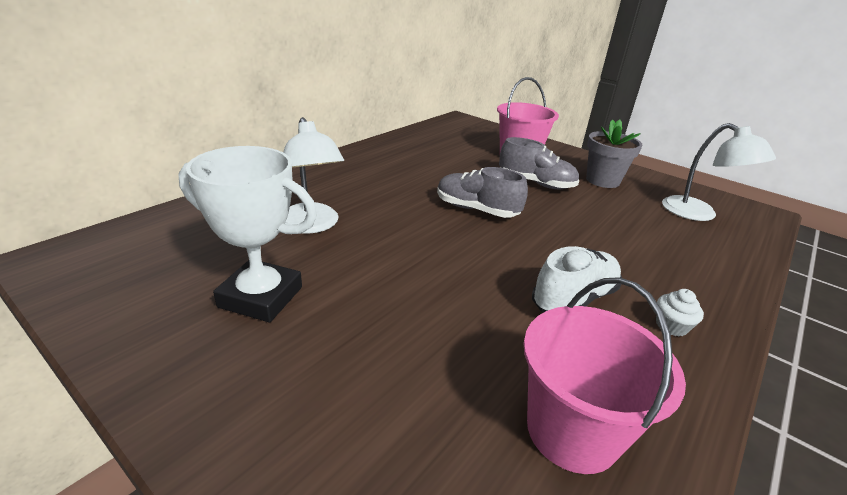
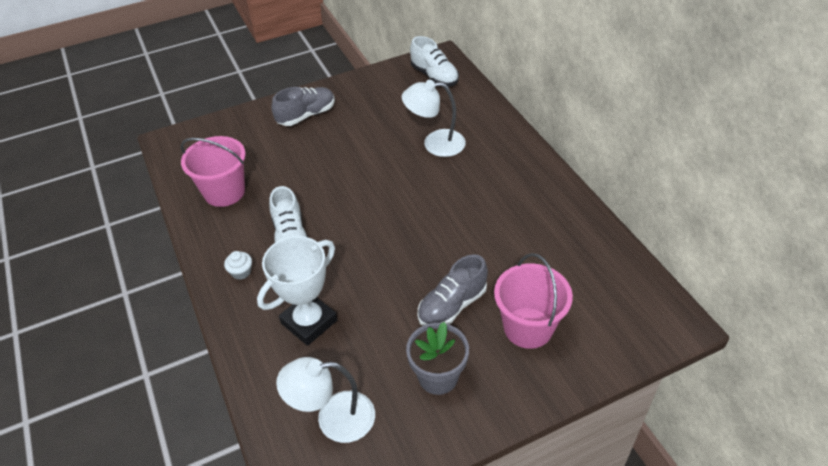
camera: 120 degrees right, 15 degrees up
white trophy [179,146,317,322] -> white trophy moved to [257,236,337,346]
grey shoe [437,167,528,218] -> grey shoe moved to [271,87,335,126]
none -> white shoe [410,36,459,86]

